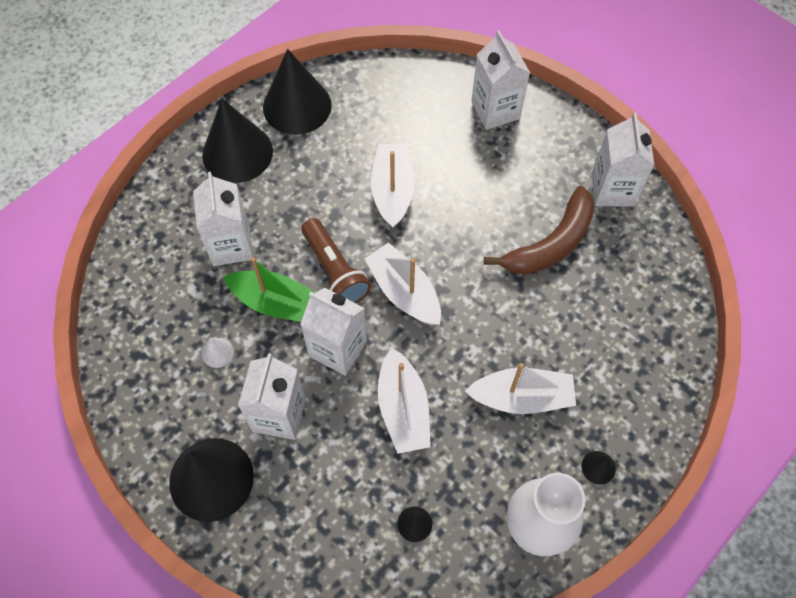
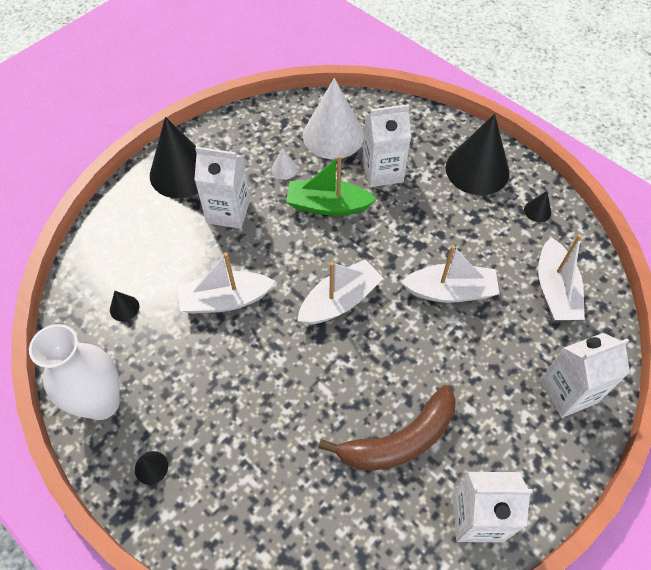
camera: 90 degrees right, 5 degrees down
green boat [223,257,316,322] -> green boat turned 75 degrees clockwise [286,155,376,216]
black cone [263,49,332,135] -> black cone [524,191,551,222], size x0.41
white carton [300,288,367,376] -> none
brown flashlight [301,218,371,303] -> none
white boat [465,363,576,414] -> white boat moved to [538,234,585,320]
brown banana [484,186,595,275] -> brown banana turned 75 degrees counterclockwise [318,385,456,470]
none -> white cone [303,78,364,159]

